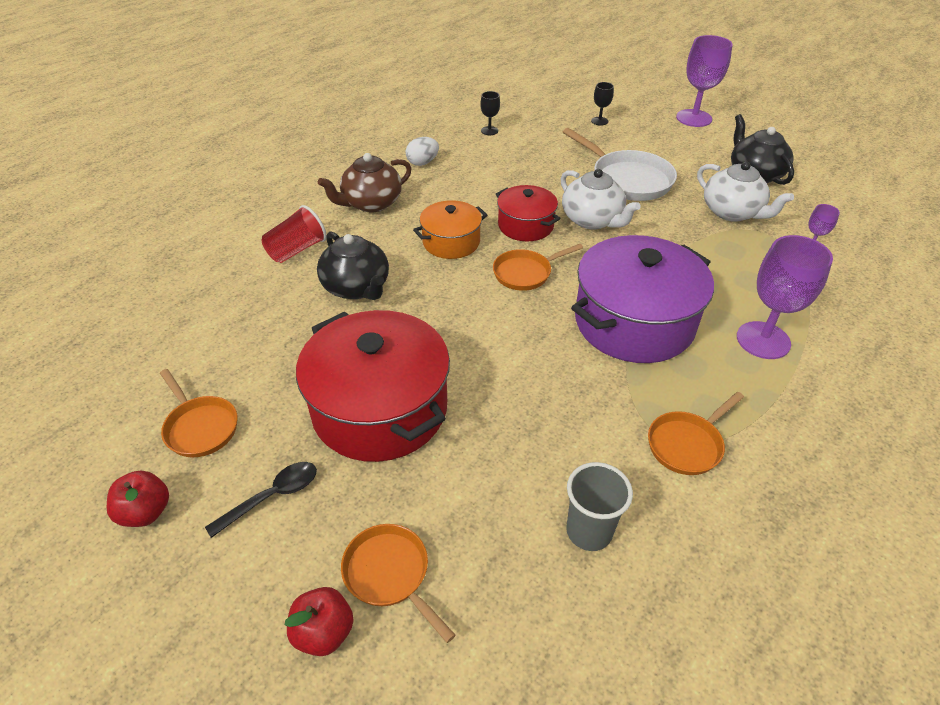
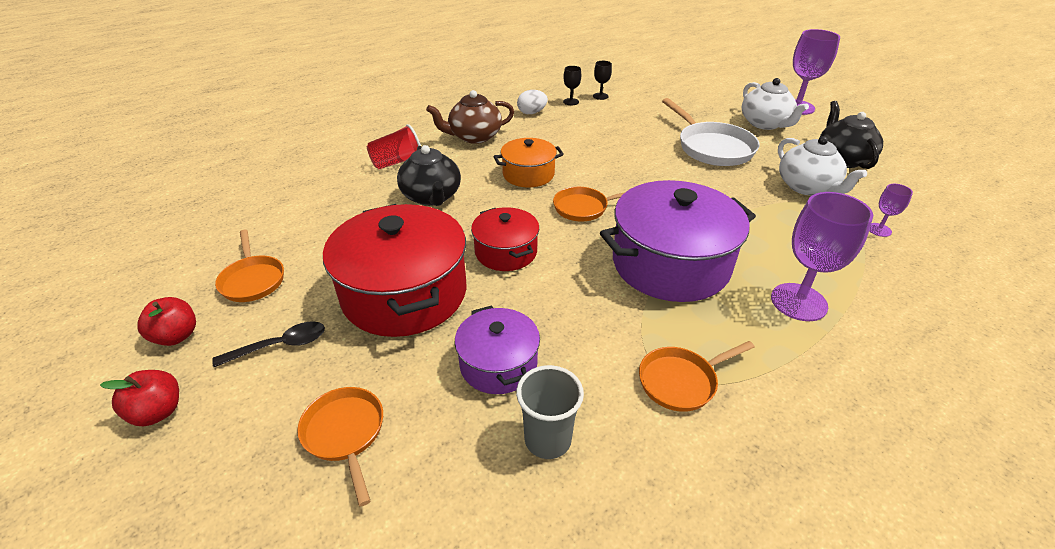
camera: 15 degrees right, 5 degrees down
red apple [285,587,354,656] -> red apple moved to [100,370,179,426]
red pot [496,185,561,241] -> red pot moved to [471,207,539,271]
white teapot [561,169,640,230] -> white teapot moved to [742,78,809,130]
black goblet [591,82,614,126] -> black goblet moved to [563,66,581,105]
none -> purple pot [455,305,540,394]

